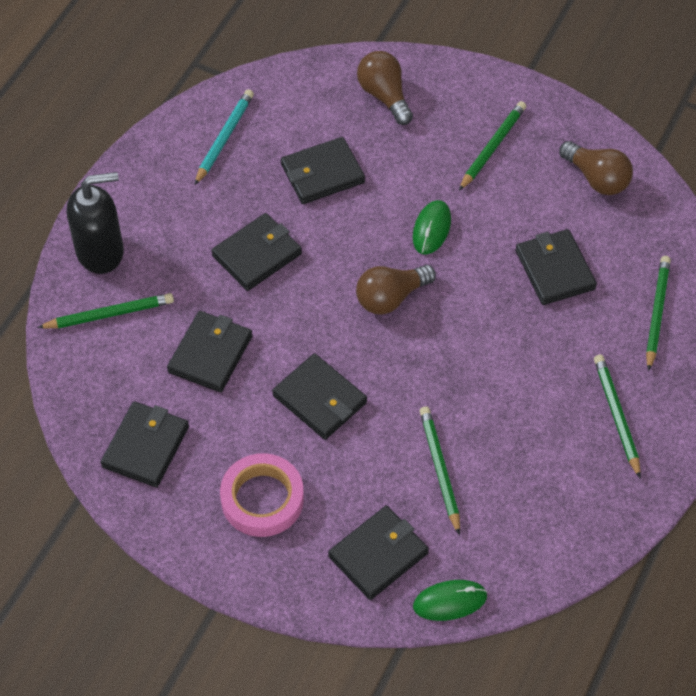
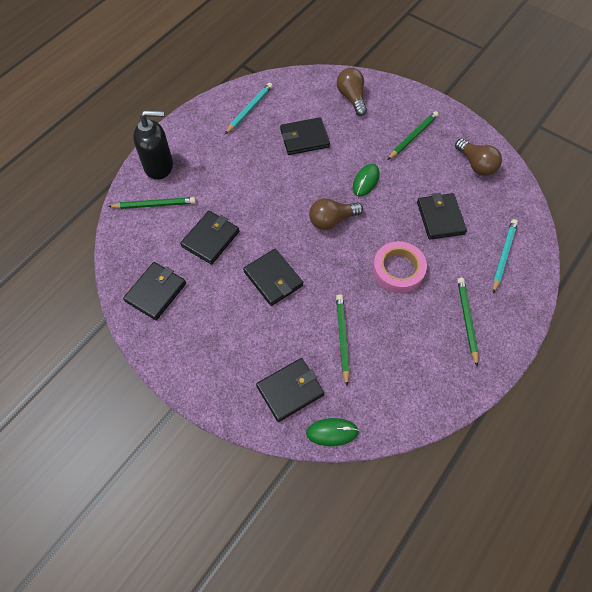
camera: 10 degrees right, 5 degrees up
black wallet [211,213,302,291] -> none
pink tape [220,453,304,537] -> pink tape moved to [373,241,427,293]
green pencil [646,256,671,371] -> turquoise pencil [493,219,518,293]

